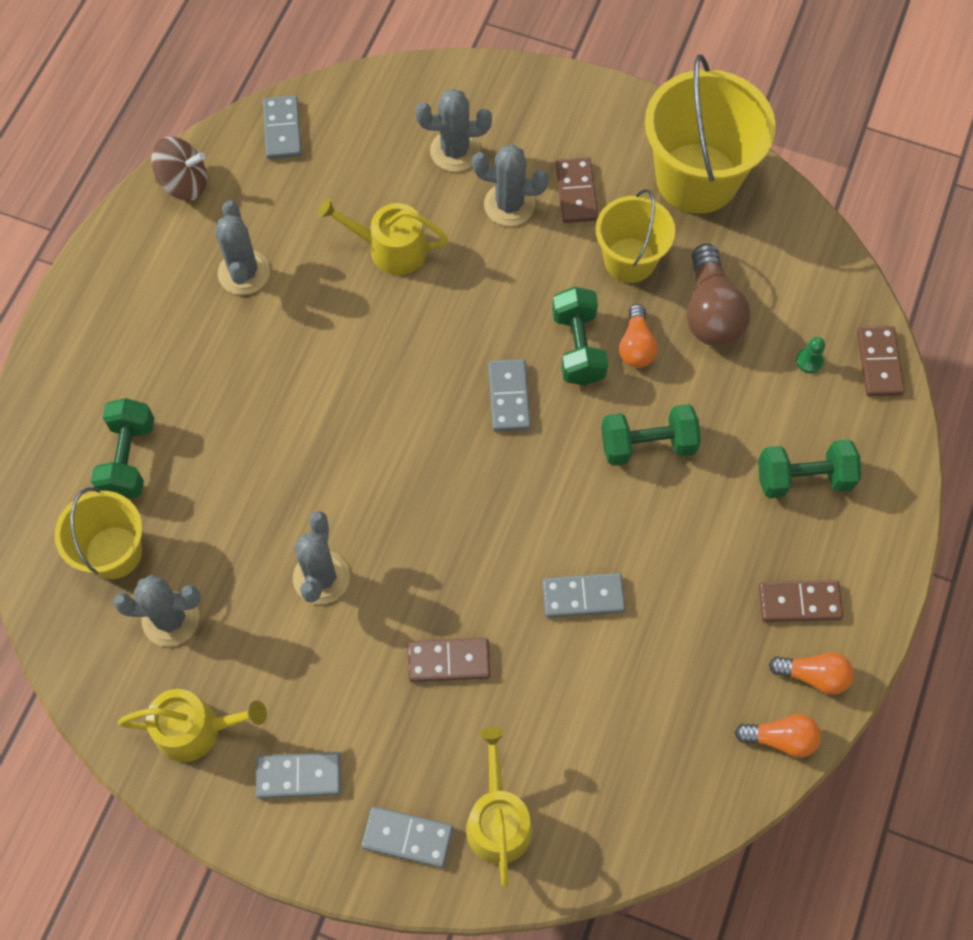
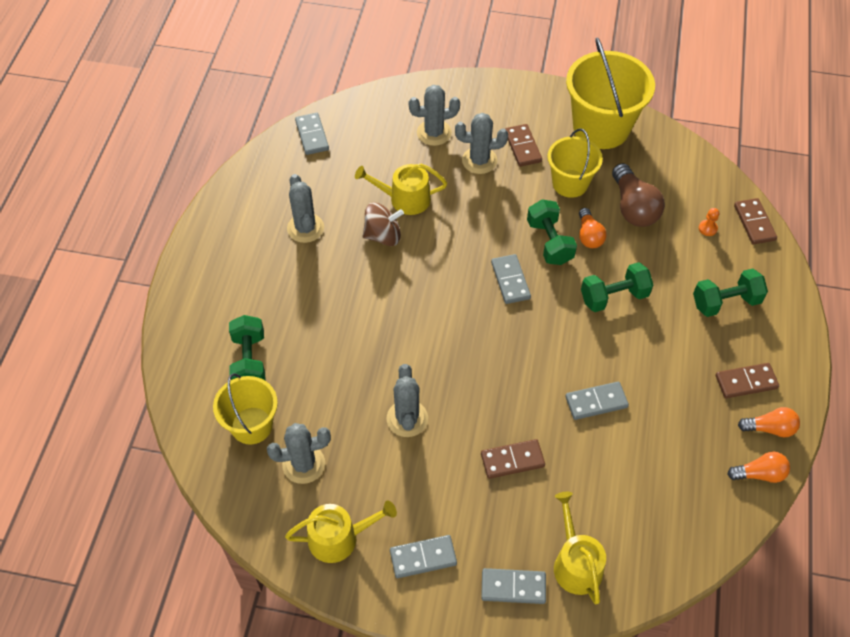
camera: 10 degrees left, 10 degrees down
brown spinning top [151,136,207,201] -> brown spinning top moved to [363,203,404,246]
green pawn [796,337,825,373] -> orange pawn [699,208,719,236]

